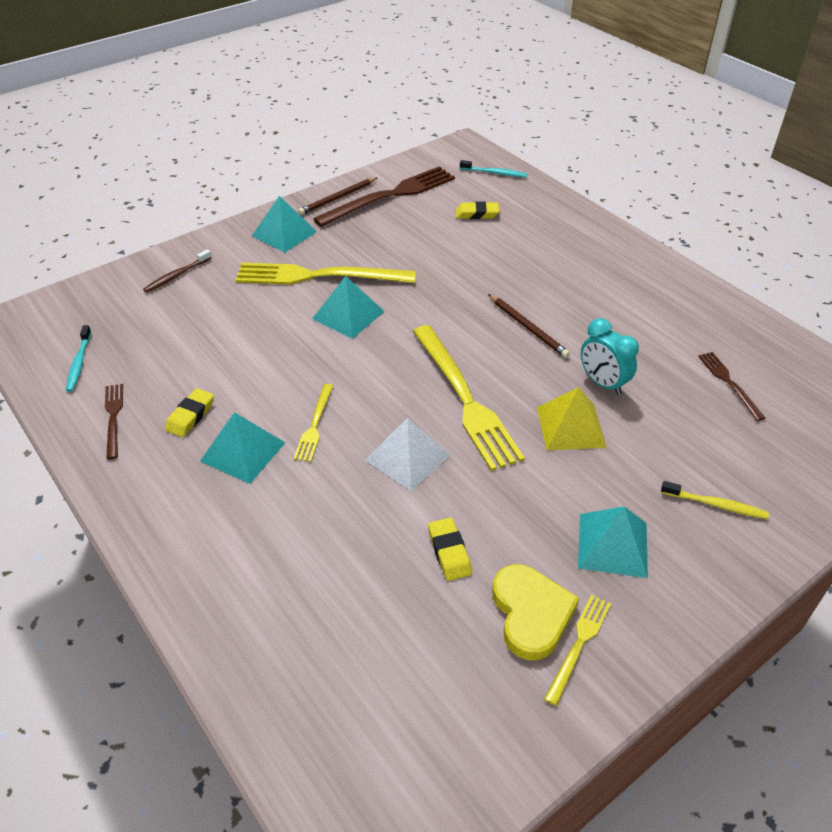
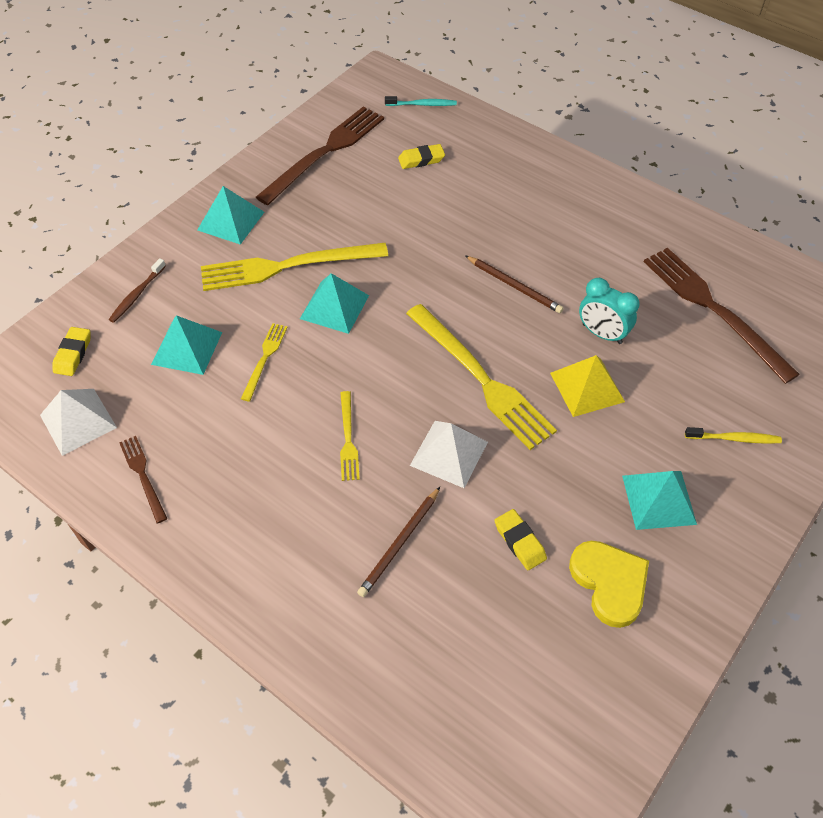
camera: 15 degrees left, 10 degrees up
turquoise toothbrush [66,325,92,392] -> white pyramid [40,389,117,456]
yellow eraser [165,388,214,437] -> yellow eraser moved to [53,327,90,376]
turquoise pyramid [200,412,285,484] -> turquoise pyramid moved to [151,315,222,375]
brown pencil [298,177,378,215] -> brown pencil moved to [357,487,440,597]
yellow fork [544,595,611,706] -> yellow fork moved to [241,323,288,402]
brown fork [698,352,765,421] -> brown fork [644,248,800,384], size x2.05

